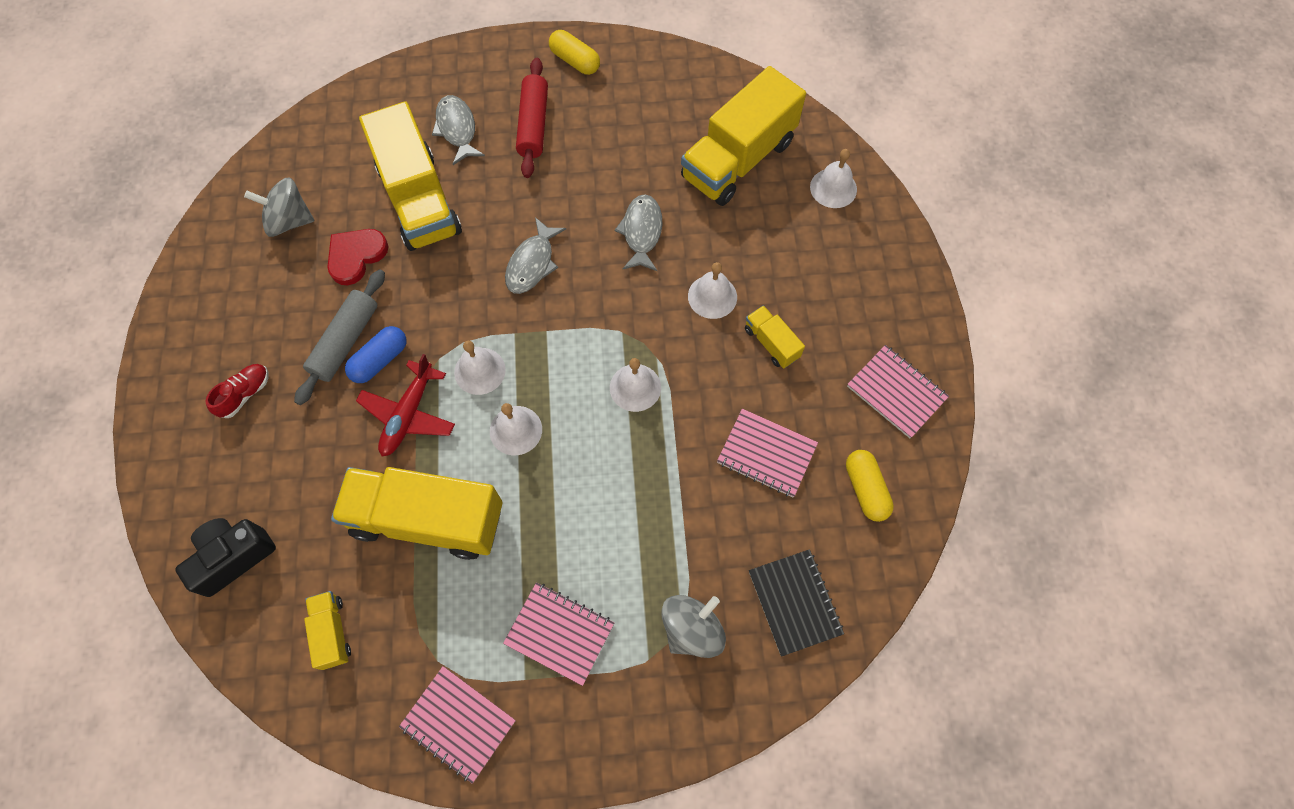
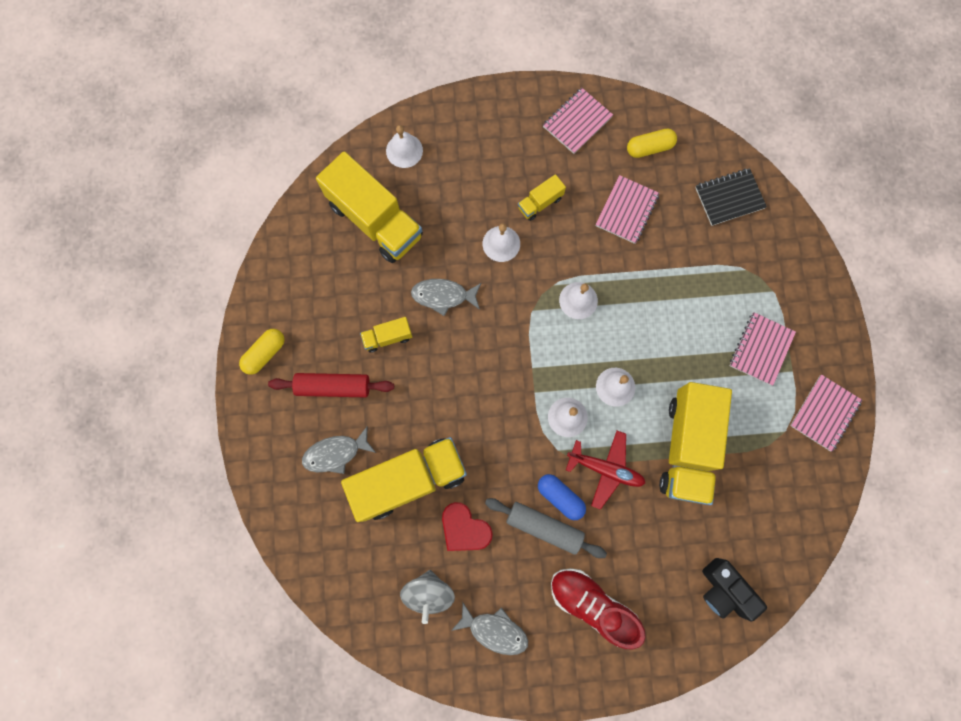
camera: 90 degrees left, 10 degrees up
red shoe [206,364,269,418] -> red shoe [551,568,646,649], size x1.89
yellow truck [304,591,351,670] -> yellow truck moved to [360,317,412,353]
grey fish [505,217,566,294] -> grey fish moved to [451,603,528,655]
grey spinning top [661,595,726,658] -> none

